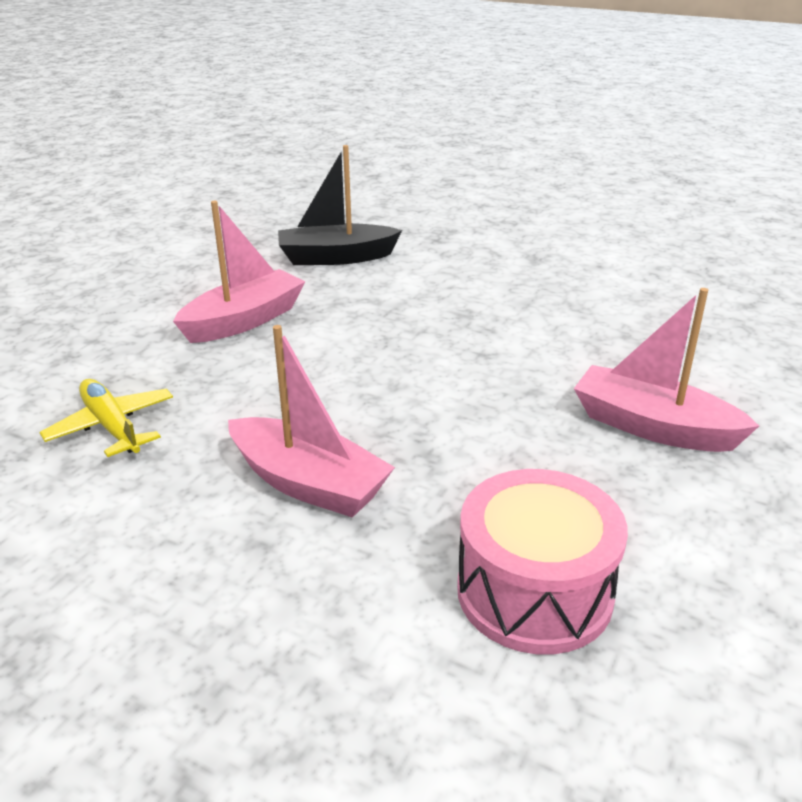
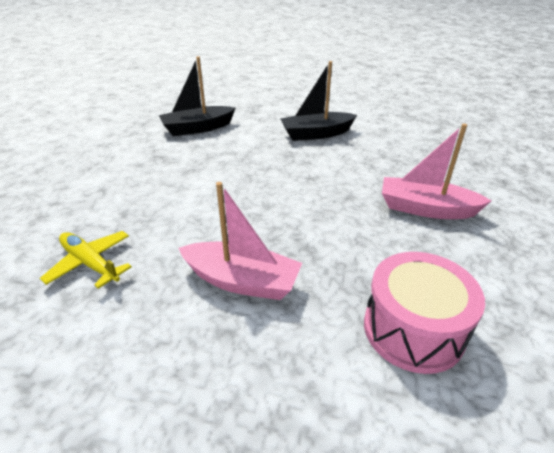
camera: 15 degrees left, 5 degrees up
pink boat [173,201,305,343] -> none
none -> black boat [281,61,357,141]

